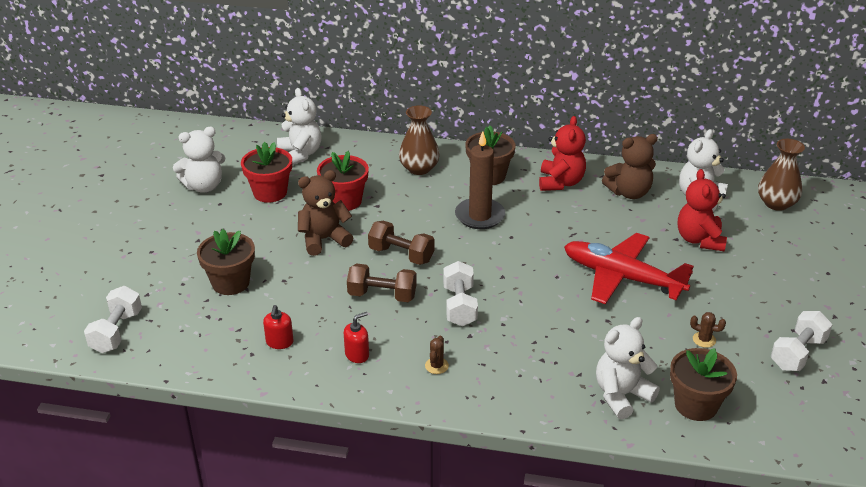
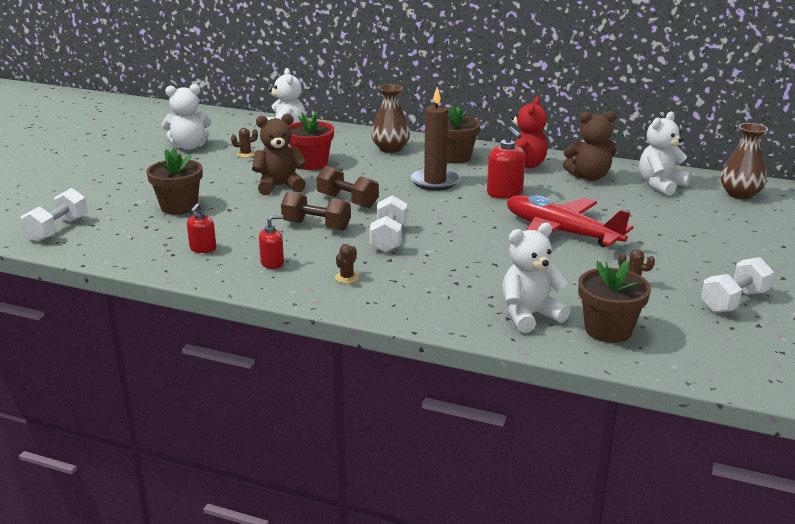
camera: 10 degrees right, 10 degrees down
red flower pot [241,142,292,203] -> brown cactus [231,128,258,158]
red teddy bear [678,169,727,252] -> none
none -> red soap dispenser [487,126,526,199]

